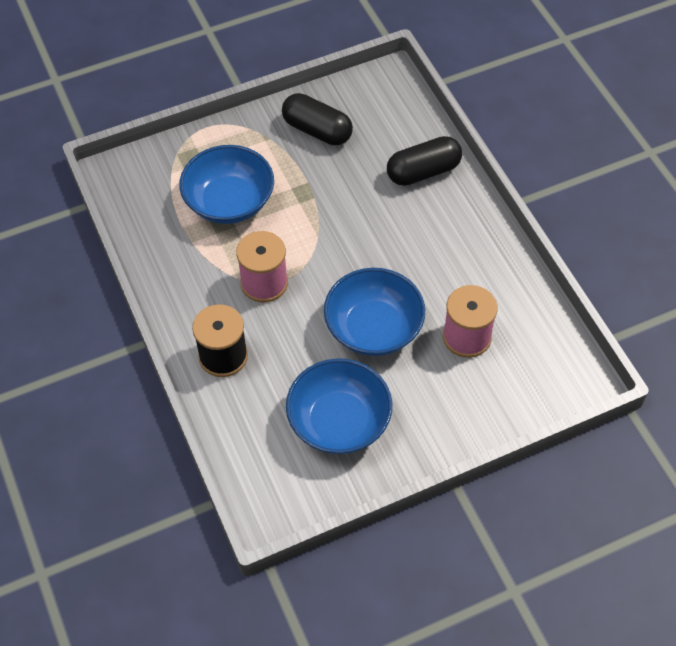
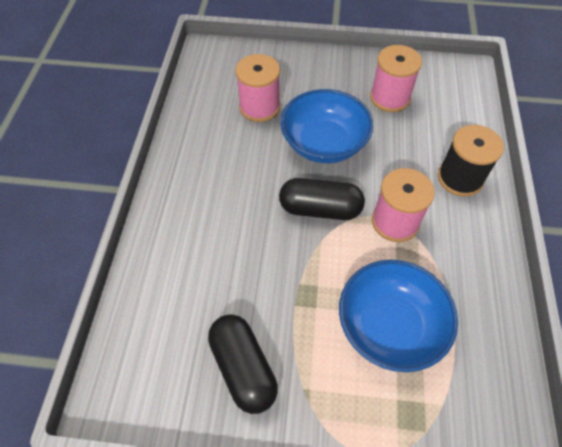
camera: 150 degrees left, 0 degrees up
blue bowl [286,358,392,454] -> pink spool [370,45,422,112]
black capsule [387,136,462,186] -> black capsule moved to [279,178,365,220]

